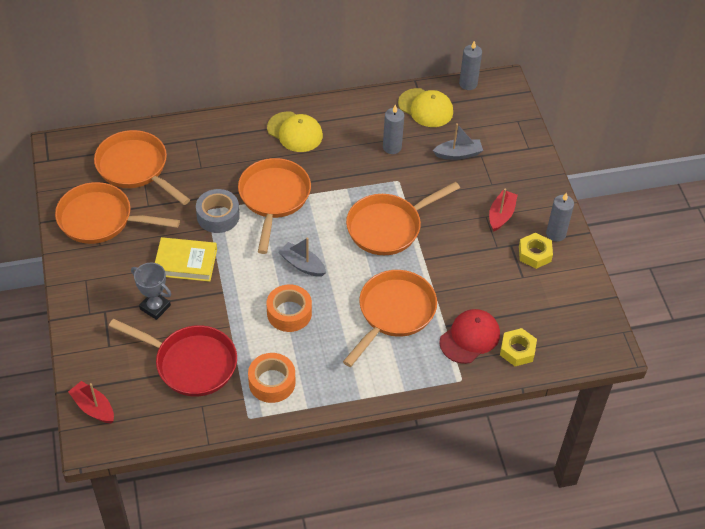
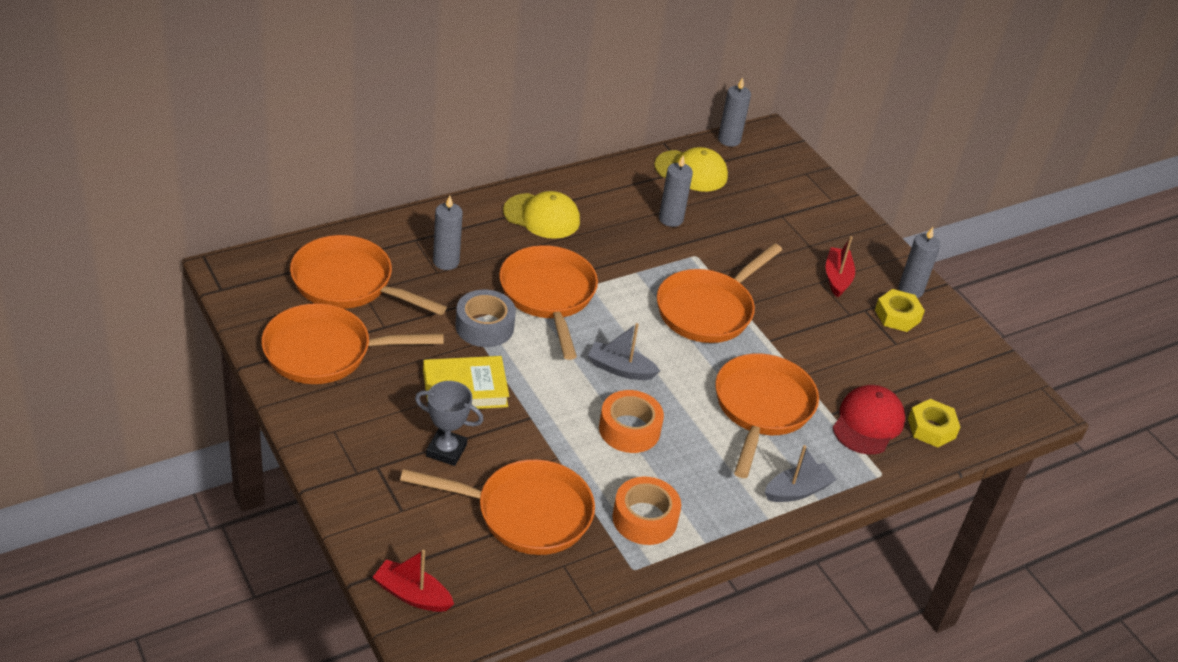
camera: 20 degrees left, 10 degrees down
red pan [109,319,237,397] -> orange pan [400,459,595,555]
grey boat [433,123,483,160] -> grey boat moved to [765,445,837,502]
none -> grey candle [433,196,463,270]

